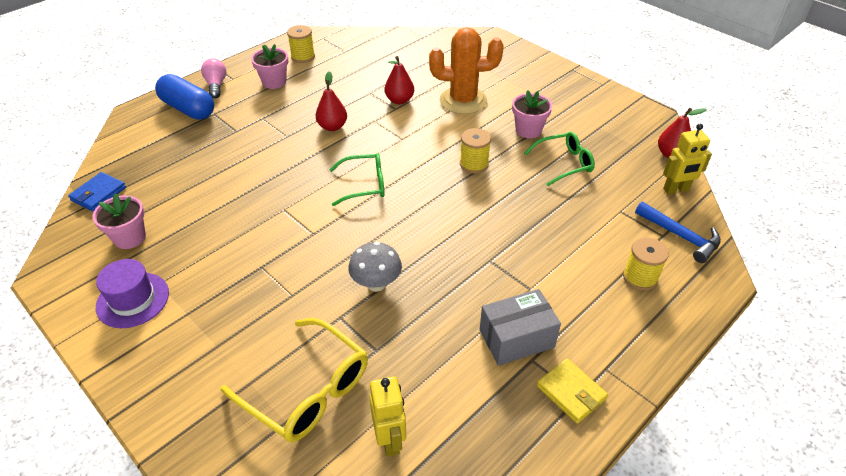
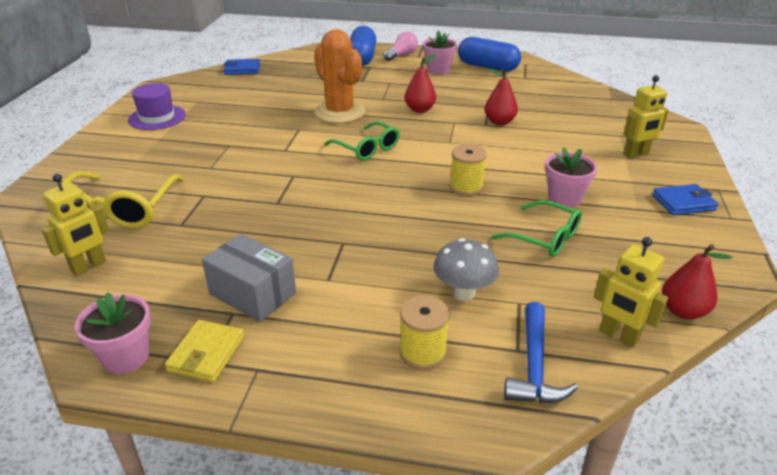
camera: 55 degrees right, 10 degrees down
pink flower pot [92,193,146,249] -> pink flower pot moved to [74,292,151,374]
yellow spool [287,25,315,63] -> blue capsule [458,37,521,72]
grey mushroom [348,242,402,292] -> grey mushroom moved to [433,238,499,301]
orange cactus [429,27,504,114] -> orange cactus moved to [314,29,365,123]
none -> yellow robot [623,75,669,158]
none -> blue wallet [652,184,718,215]

